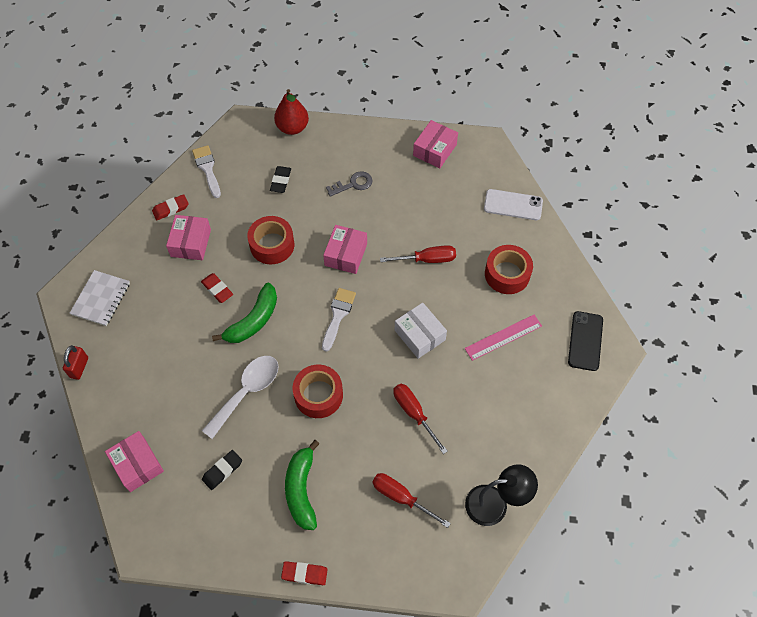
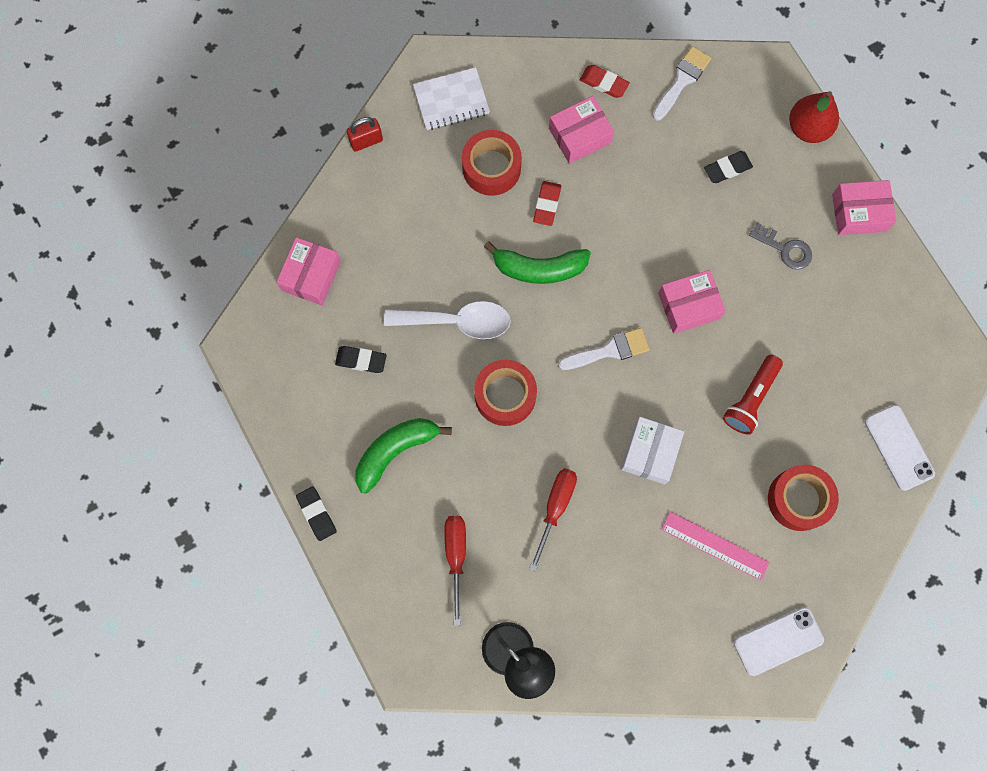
camera: 55 degrees right, 15 degrees up
red tape [247,216,294,264] -> red tape moved to [462,130,522,196]
red eraser [281,561,328,585] -> black eraser [296,487,337,541]
red screwdriver [380,245,456,263] -> red flashlight [723,355,783,435]
pink box [413,120,458,168] -> pink box moved to [832,180,896,235]
black phone [568,311,603,371] -> white phone [734,607,824,676]

